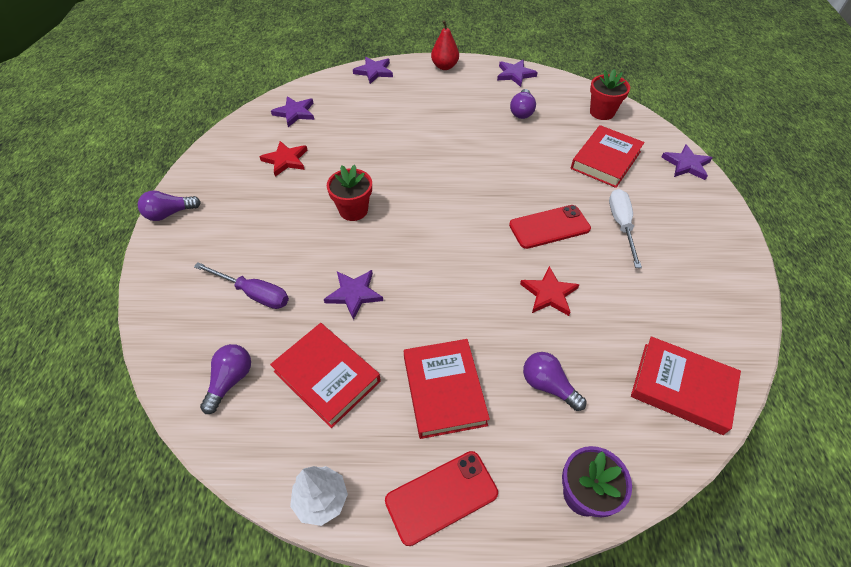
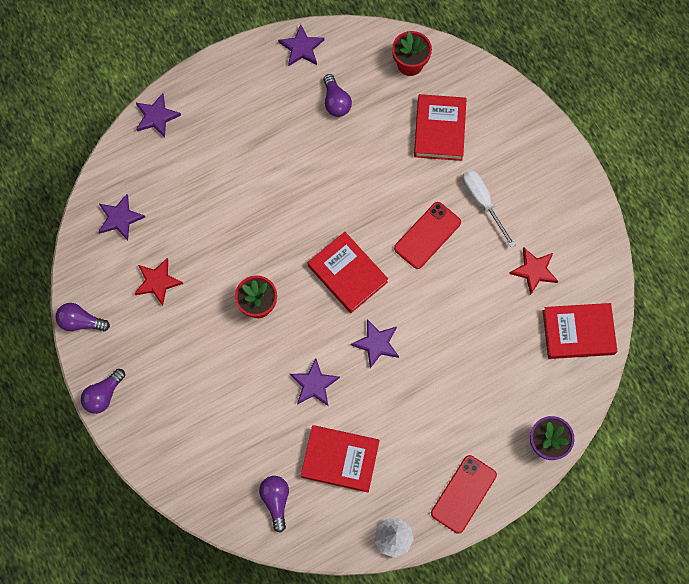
camera: 30 degrees left, 20 degrees up
purple screwdriver [194,262,289,309] -> none
red book [404,339,490,439] -> red book moved to [308,232,388,313]
red pear [431,21,459,70] -> none
red star [520,266,580,316] -> red star moved to [509,247,558,295]
purple light bulb [523,352,586,411] -> purple light bulb moved to [56,303,110,331]
purple star [662,144,713,180] -> purple star moved to [351,319,399,368]

